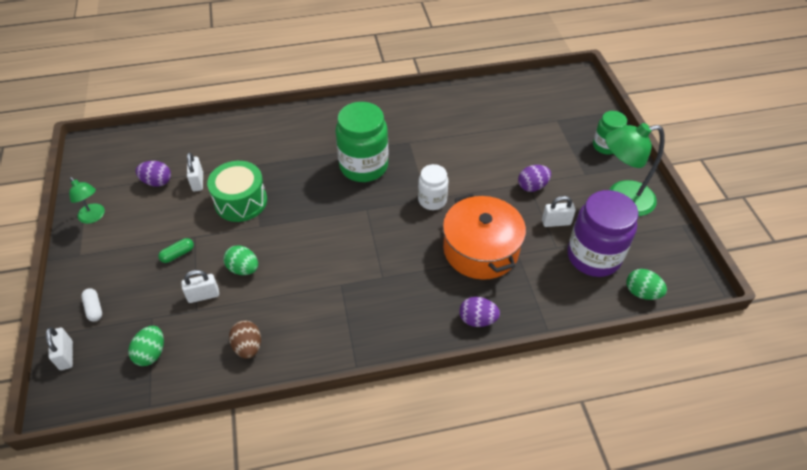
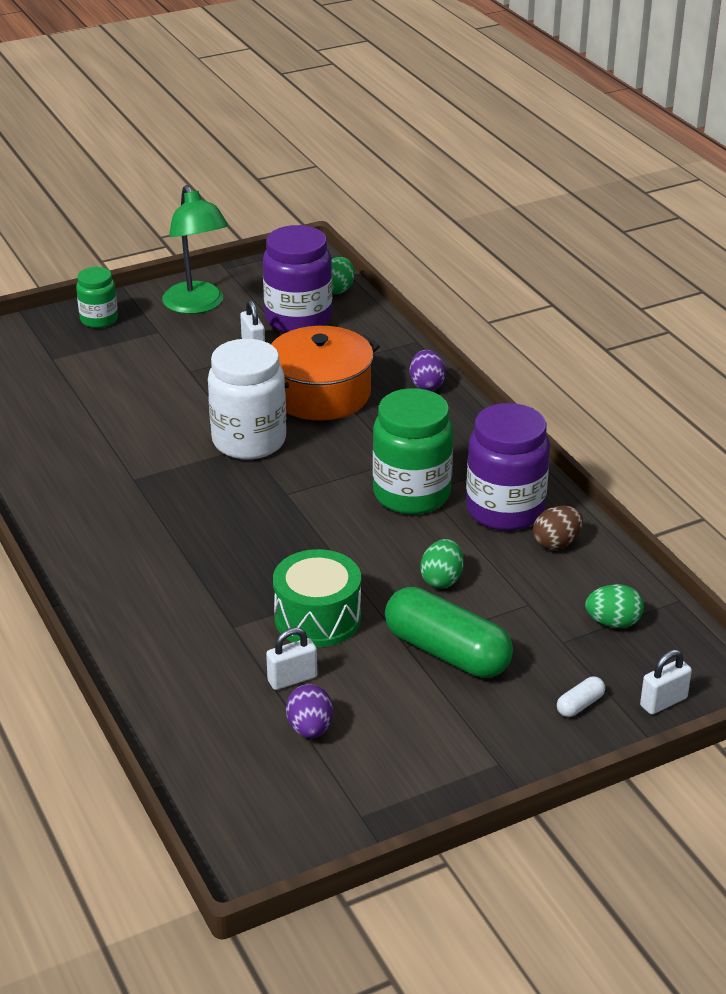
camera: 105 degrees left, 15 degrees down
green lamp [69,177,105,224] -> none
green capsule [158,238,194,263] -> green capsule [385,587,513,678], size x2.45
white padlock [181,270,219,303] -> none
green jar [335,102,388,182] -> green jar moved to [373,388,453,514]
white jar [418,164,449,210] -> white jar [208,339,286,460], size x1.77
purple egg [518,165,551,192] -> none
none -> purple jar [466,403,550,531]

